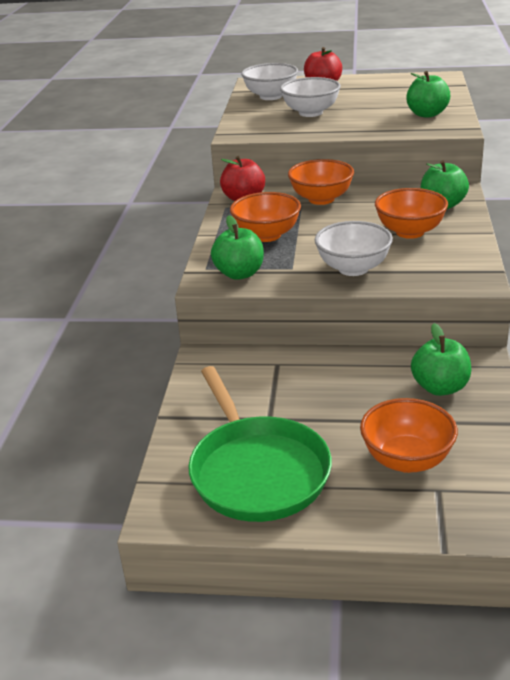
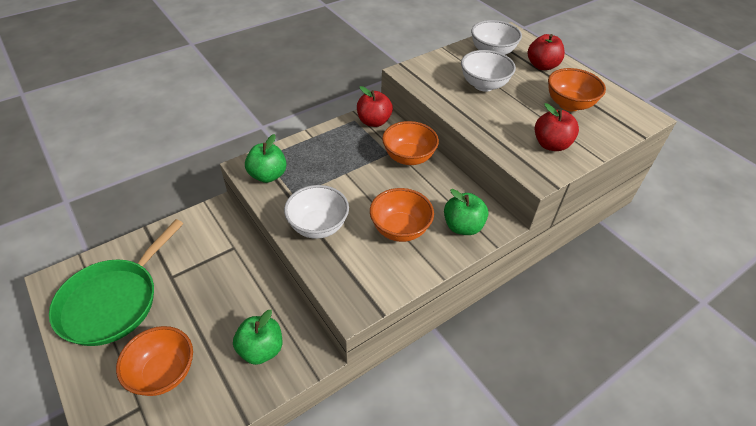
camera: 45 degrees right, 15 degrees up
orange bowl [230,192,301,242] -> orange bowl moved to [548,68,606,111]
green apple [406,71,450,118] -> red apple [535,103,579,151]

